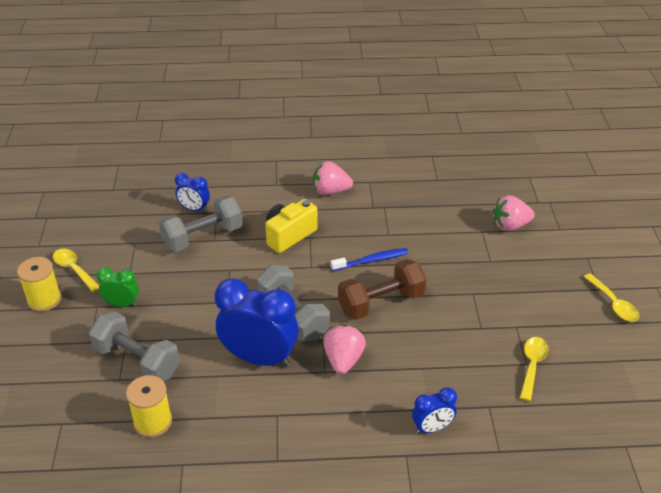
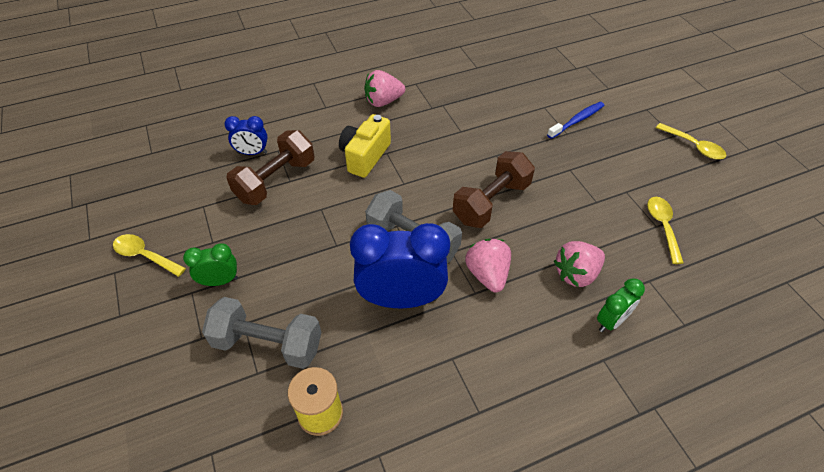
camera: 20 degrees left, 10 degrees up
yellow spool [17,257,62,312] -> none
grey dumbbell [159,196,243,252] -> brown dumbbell [226,130,315,205]
blue toothbrush [331,248,409,271] -> blue toothbrush moved to [547,102,605,139]
blue clock [412,387,457,434] -> green clock [597,278,645,332]
pink strawberry [493,195,535,231] -> pink strawberry moved to [554,241,605,287]

